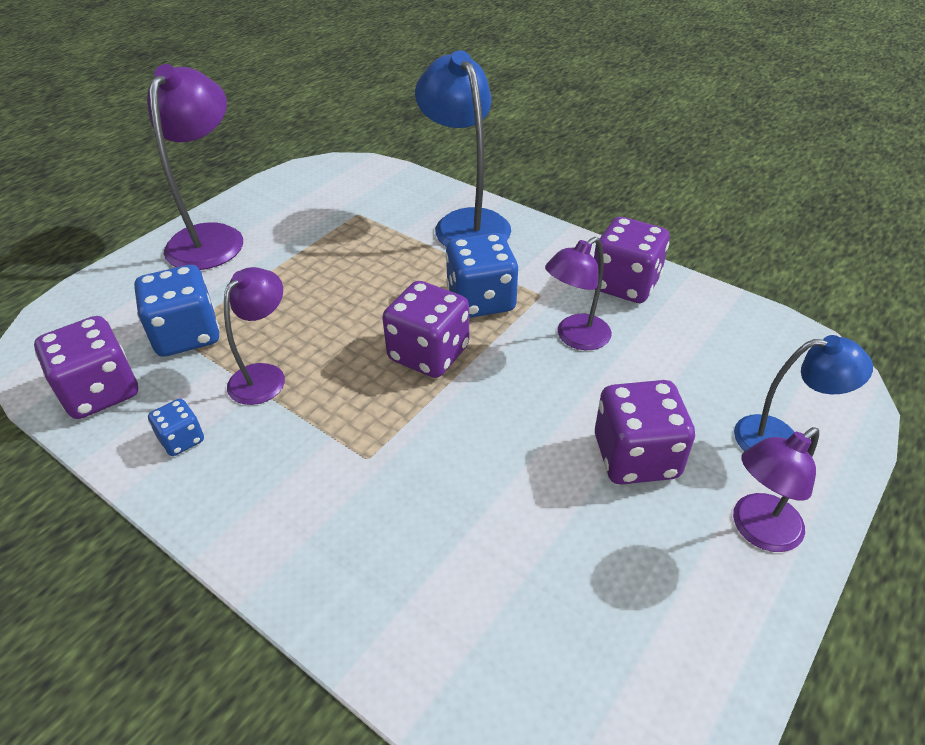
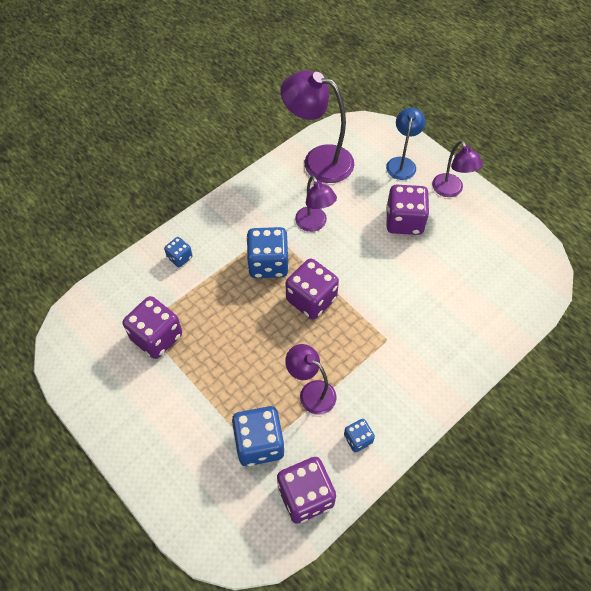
camera: 80 degrees left, 15 degrees up
purple lamp [147,64,243,270] -> purple lamp moved to [281,70,354,183]
blue lamp [415,50,511,247] -> blue dice [164,237,193,267]
purple dice [594,217,670,303] -> purple dice moved to [123,296,182,359]

